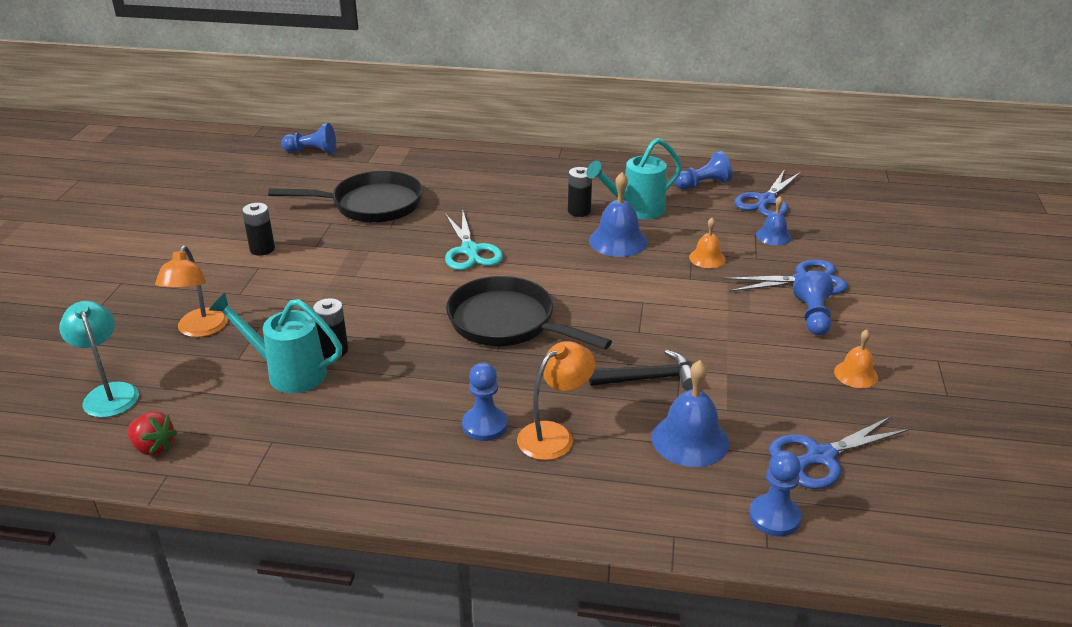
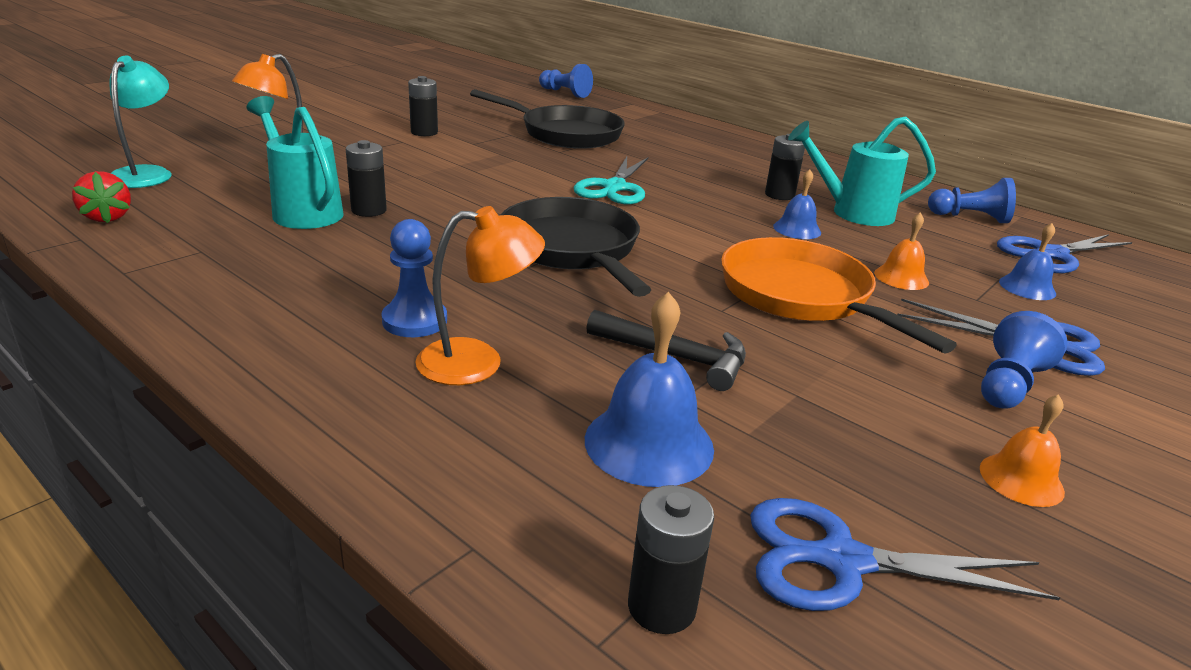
camera: 30 degrees right, 5 degrees down
blue bell [589,172,648,257] -> blue bell [773,169,821,239], size x0.60
blue pawn [749,451,801,537] -> black battery [628,485,714,634]
none -> orange pan [721,237,957,354]

